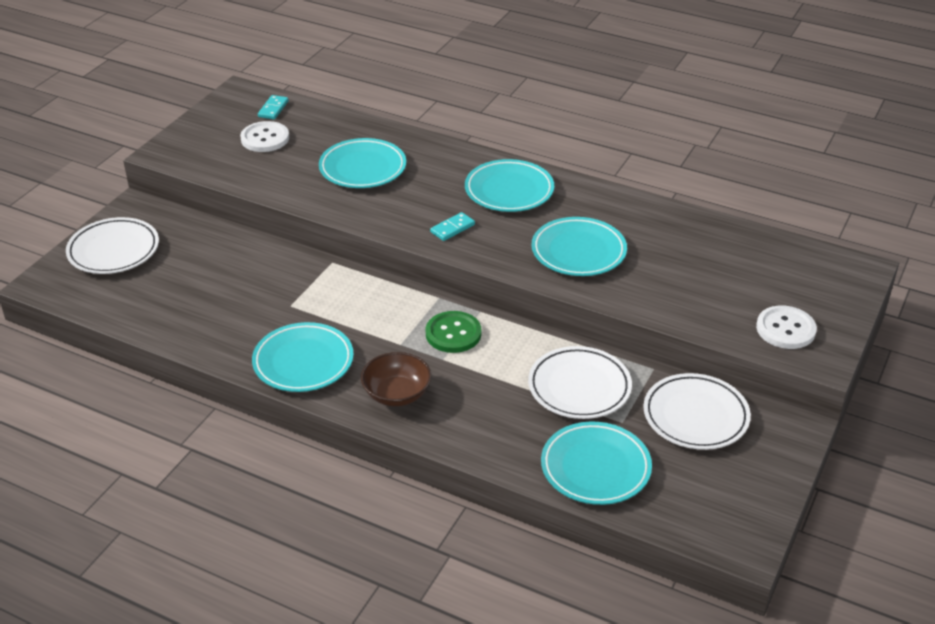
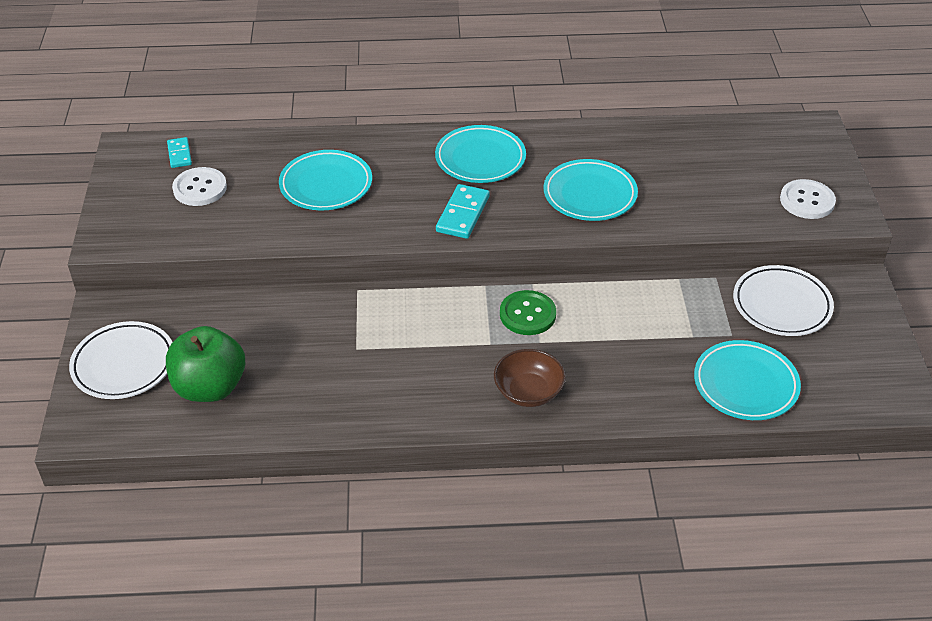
camera: 30 degrees left, 5 degrees up
turquoise plate [252,322,354,392] -> none
turquoise domino [430,212,475,241] -> turquoise domino [436,184,490,239], size x1.60
white plate [528,346,632,419] -> none
none -> green apple [166,326,245,402]

